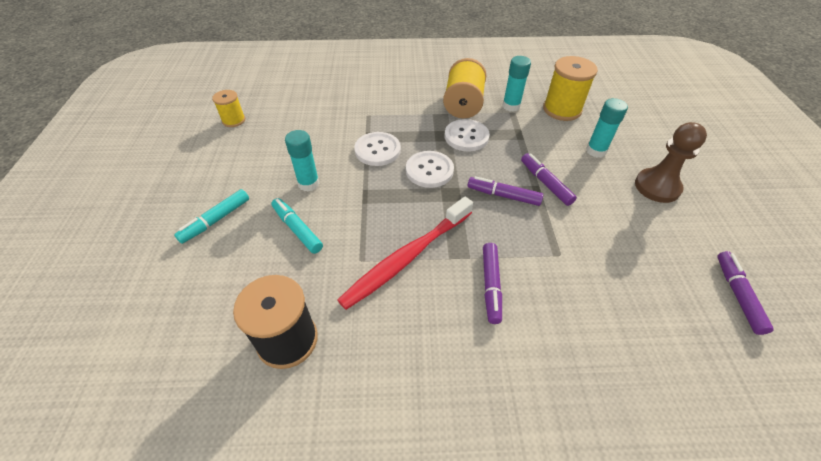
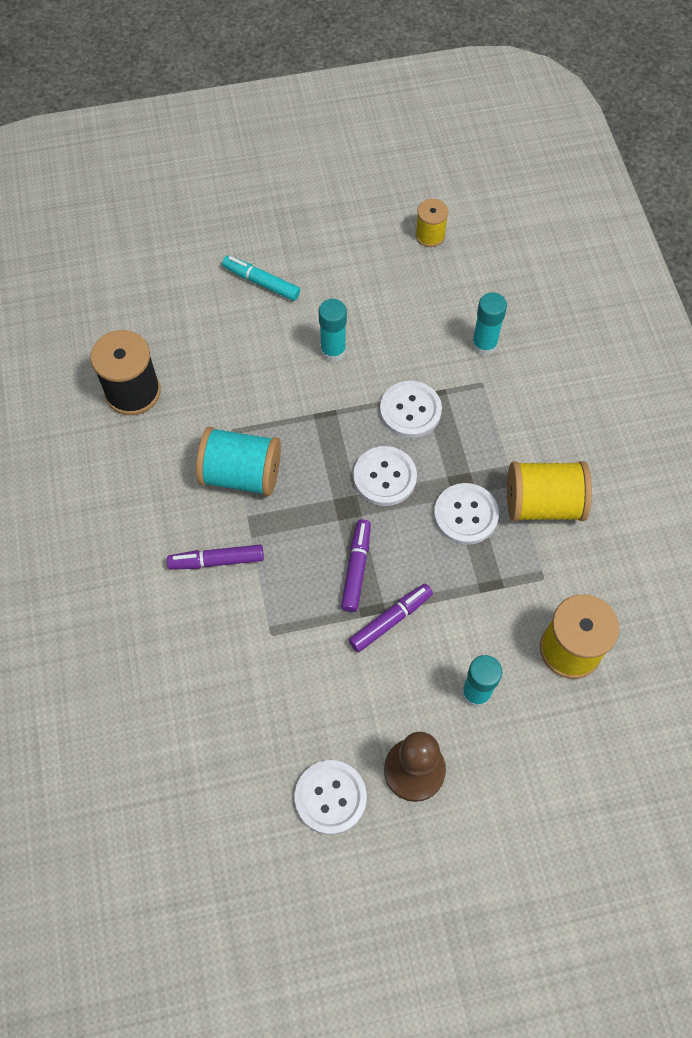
camera: 80 degrees right, 15 degrees up
turquoise marker [271,198,323,254] -> none
red toothbrush [337,197,473,310] -> turquoise spool [196,427,281,496]
turquoise glue stick [503,56,531,112] -> turquoise glue stick moved to [472,292,507,356]
purple marker [717,251,774,335] -> none
none -> white button [295,760,367,835]

